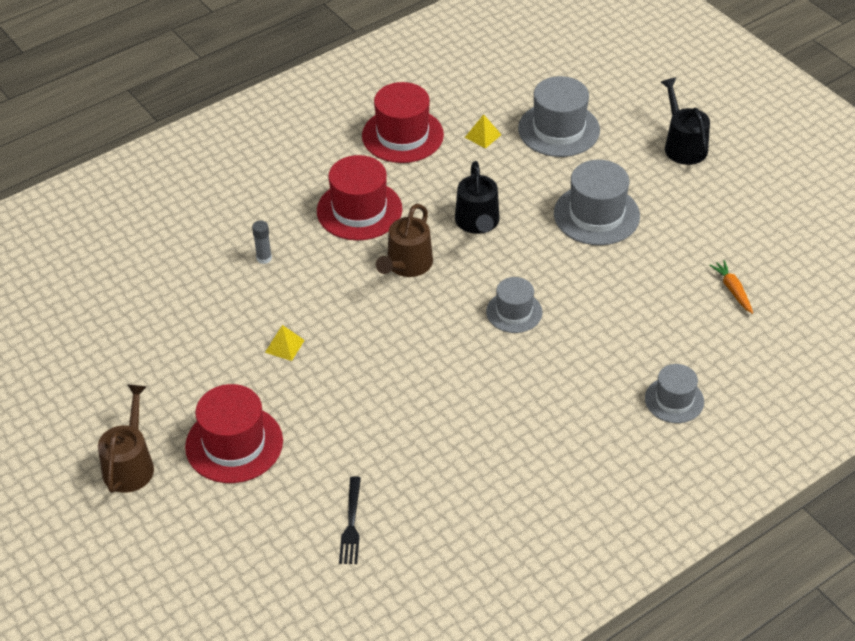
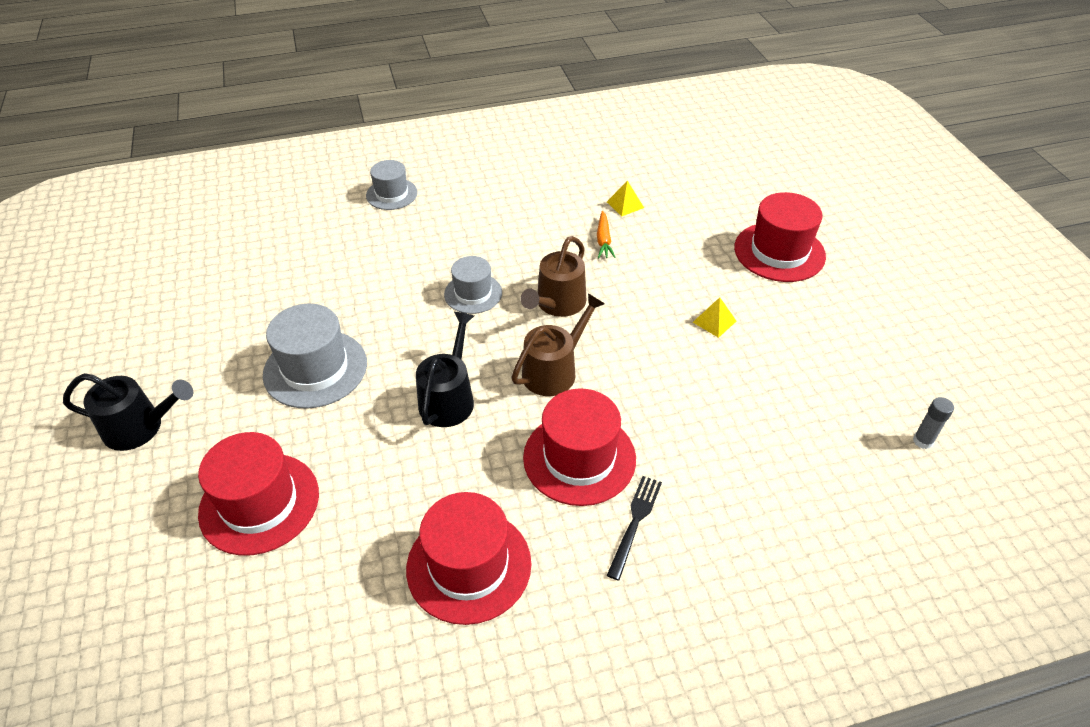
camera: 160 degrees left, 0 degrees up
brown watering can [98,385,154,493] -> brown watering can moved to [520,236,586,317]
grey glue stick [252,220,272,264] -> grey glue stick moved to [913,397,954,449]
black fork [339,476,361,564] -> black fork moved to [607,476,662,580]
yellow pyramid [465,114,502,149] -> yellow pyramid moved to [607,181,644,217]
grey hat [518,76,600,157] -> red hat [198,432,319,556]
black watering can [661,78,710,165] -> black watering can turned 90 degrees counterclockwise [63,373,193,451]
orange carrot [709,260,753,314] -> orange carrot moved to [597,211,616,258]

